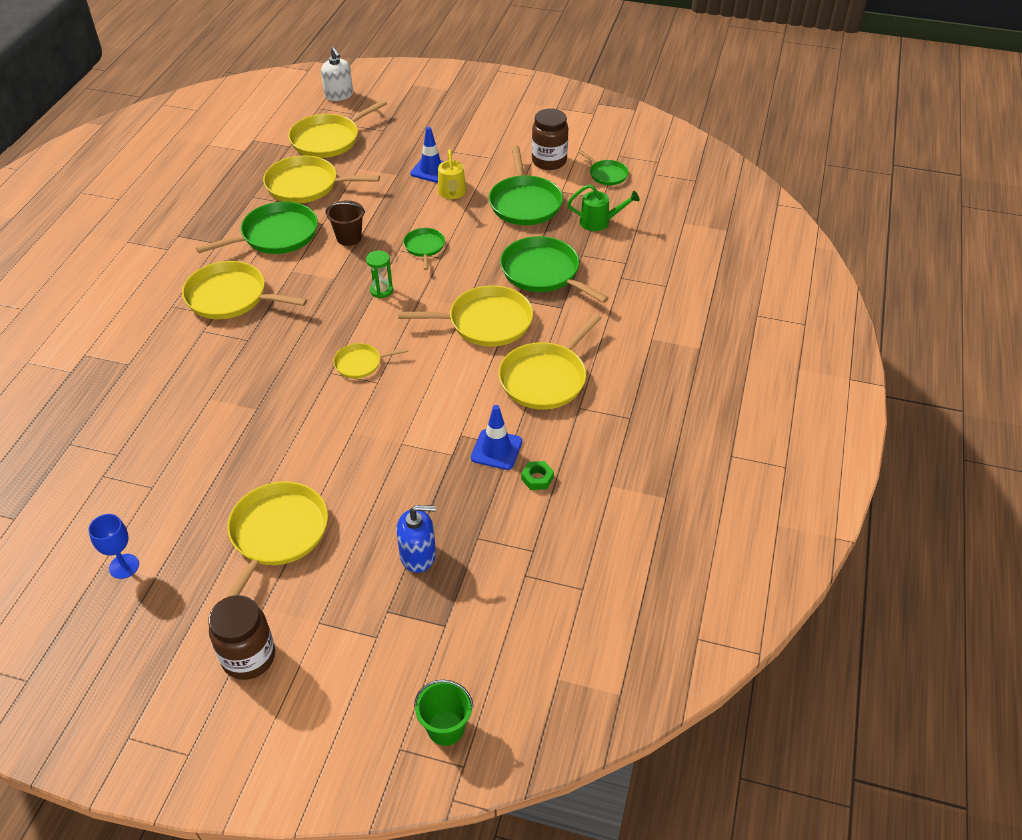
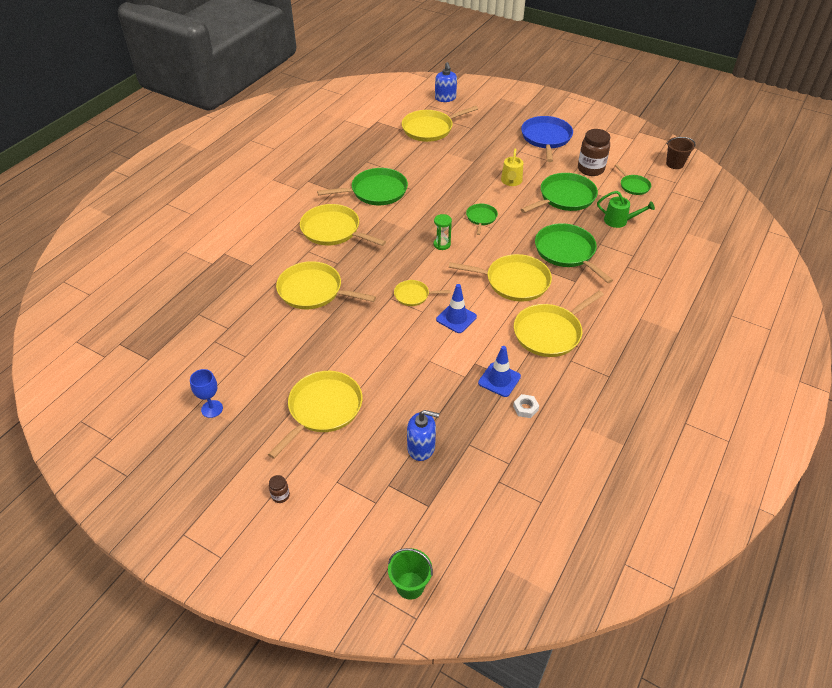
camera: 15 degrees right, 0 degrees up
brown jar [208,595,275,680] -> brown jar [269,475,290,503], size x0.45
yellow pan [263,155,380,203] -> yellow pan moved to [276,261,376,309]
white soap dispenser [321,47,353,101] -> blue soap dispenser [435,62,457,102]
brown bucket [326,200,365,246] -> brown bucket moved to [666,137,696,169]
blue traffic cone [410,127,444,183] -> blue traffic cone moved to [436,284,477,333]
green pan [489,145,563,225] -> green pan turned 135 degrees counterclockwise [521,173,598,213]
green nut [521,461,554,490] -> white nut [513,394,539,418]
none -> blue pan [521,116,573,162]

